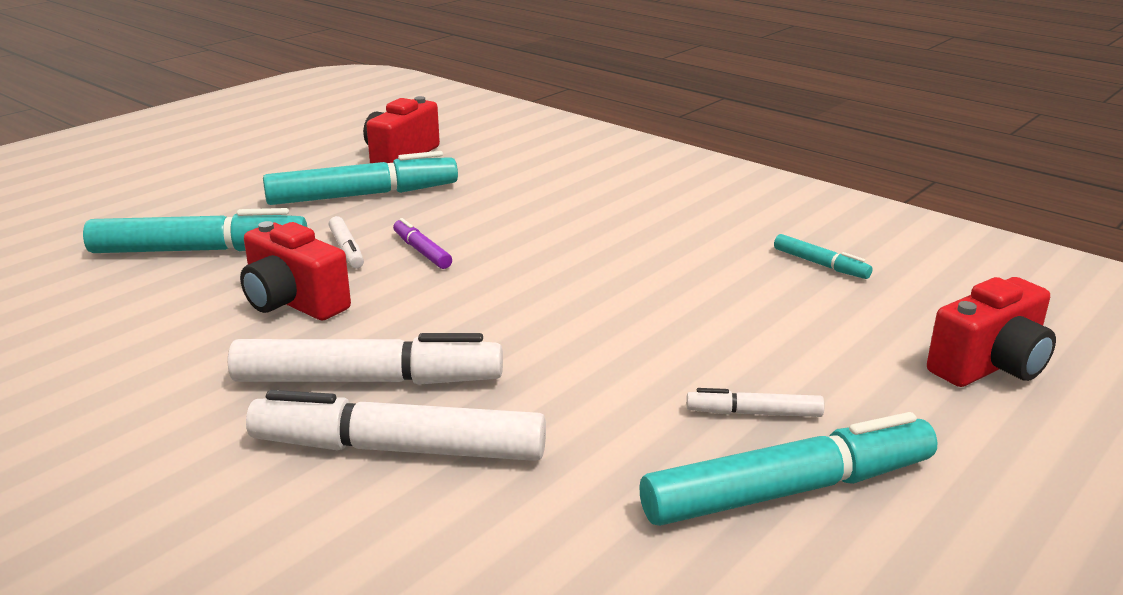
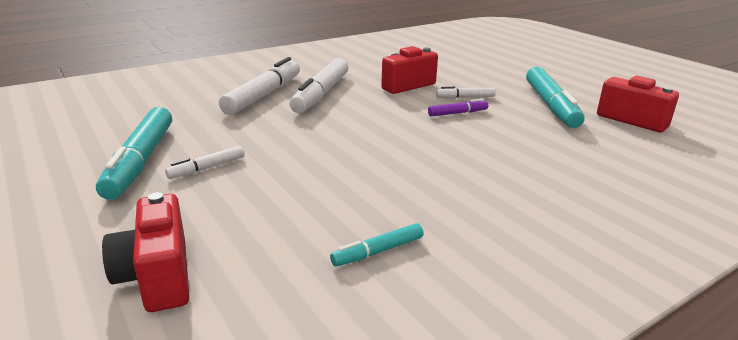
camera: 105 degrees right, 0 degrees up
turquoise marker [83,208,307,253] -> none
white marker [686,388,825,417] -> white marker turned 150 degrees counterclockwise [165,146,244,179]

